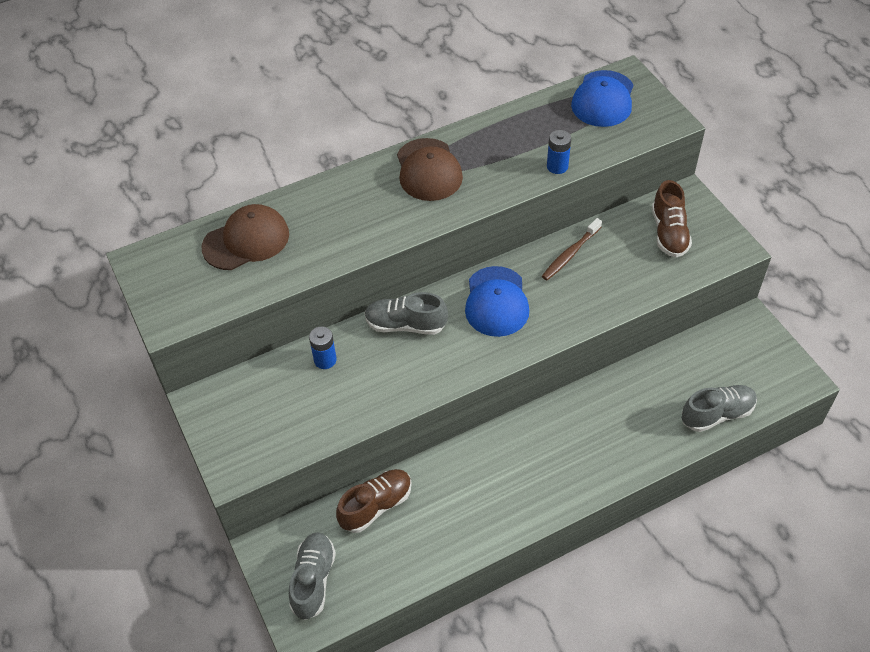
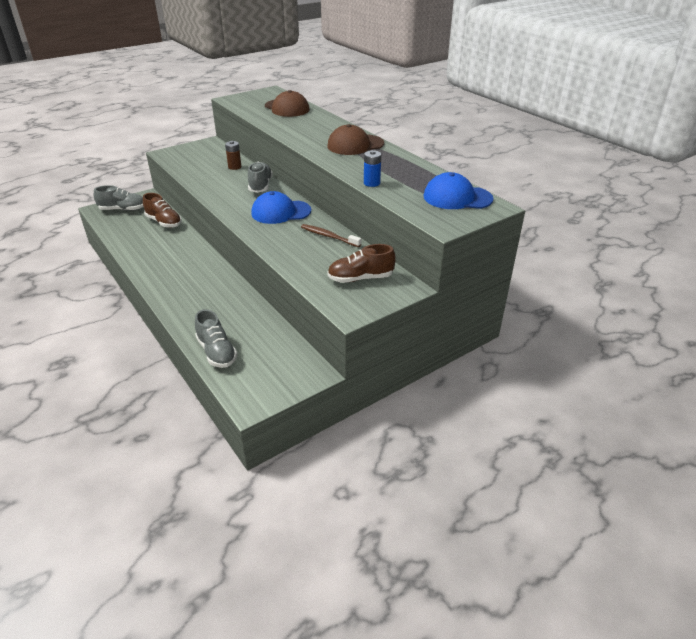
camera: 80 degrees right, 15 degrees down
blue battery [309,326,337,369] -> brown battery [225,141,242,170]

